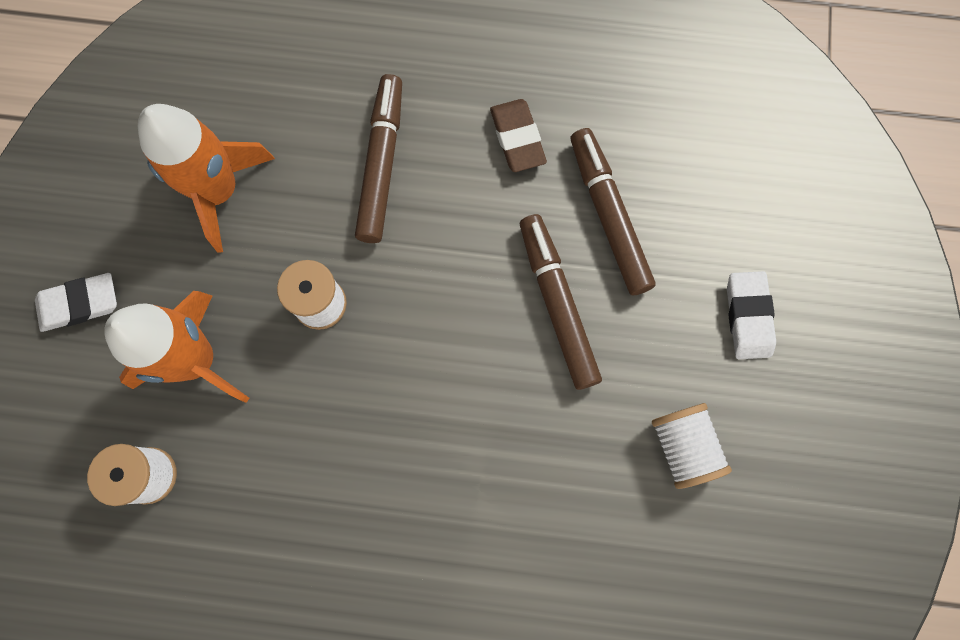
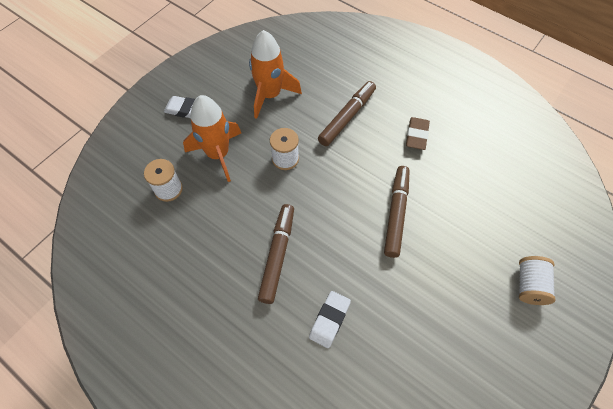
camera: 30 degrees right, 15 degrees down
brown marker [571,128,656,295] -> brown marker moved to [258,204,294,304]
white spool [652,403,732,489] -> white spool moved to [519,256,555,305]
white eraser [727,271,776,359] -> white eraser moved to [309,291,351,348]

